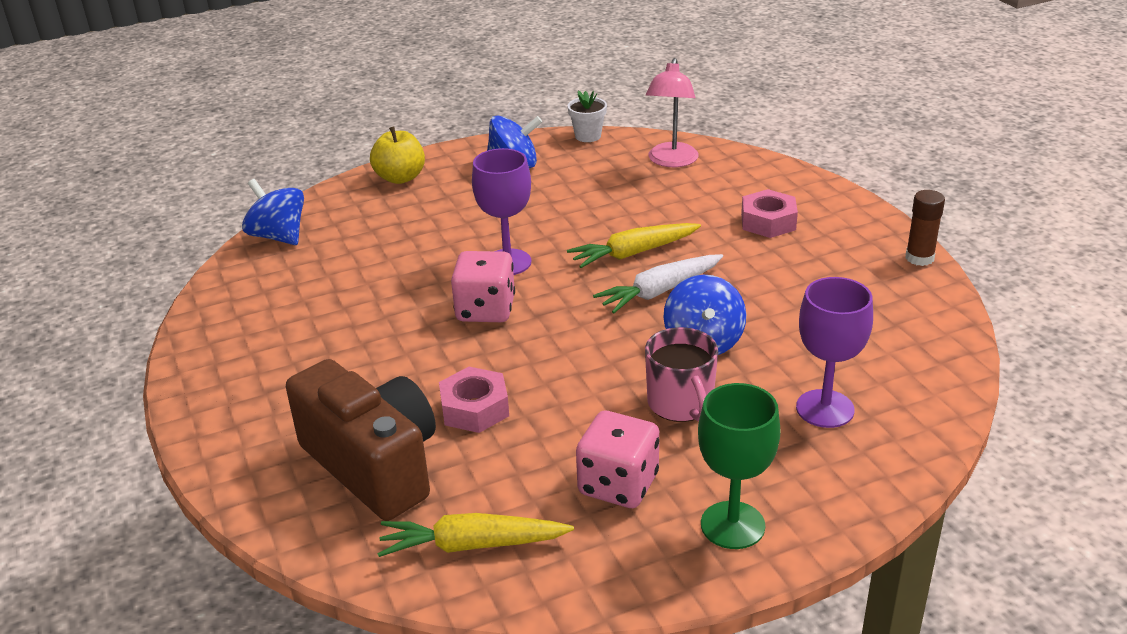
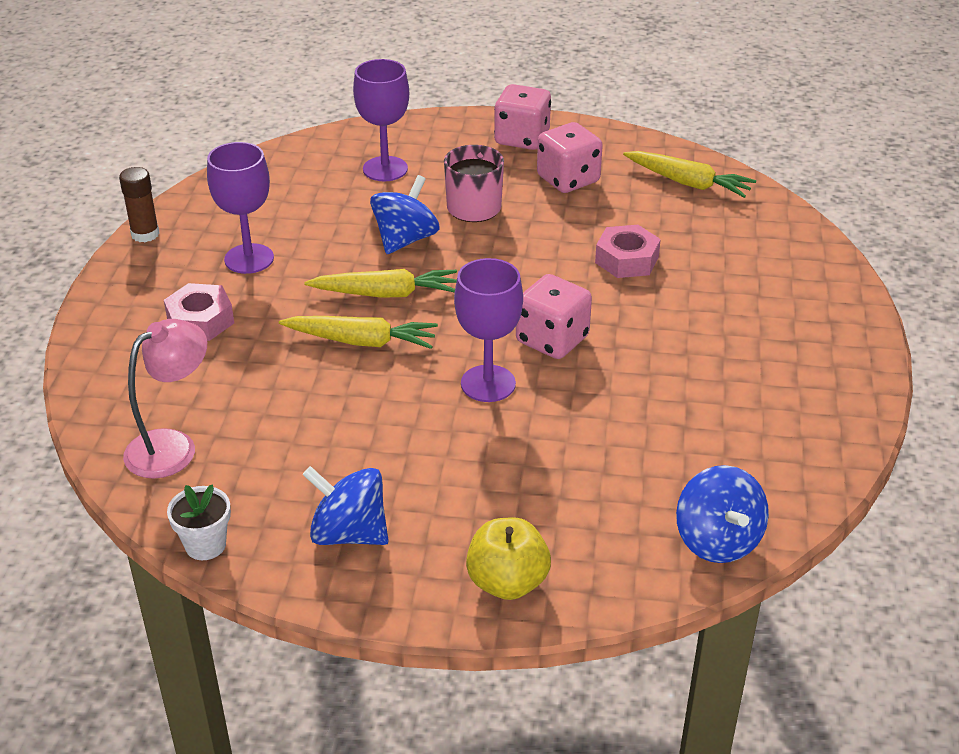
camera: 150 degrees left, 5 degrees up
brown camera [286,359,436,521] -> none
white carrot [593,254,723,314] -> yellow carrot [304,269,457,298]
green goblet [698,383,781,549] -> pink dice [494,84,551,150]
none -> purple goblet [207,142,274,274]

